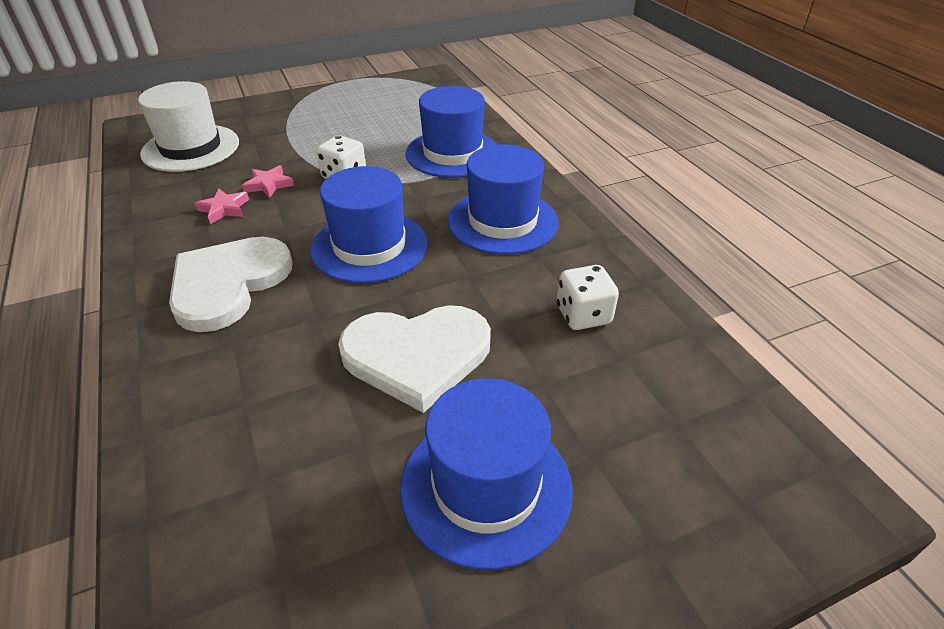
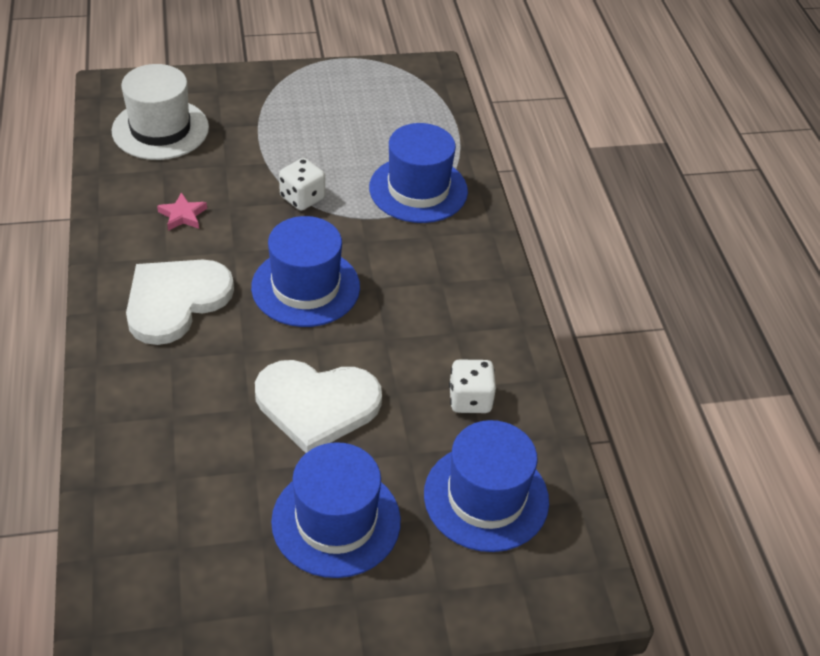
camera: 10 degrees right, 5 degrees up
pink star [242,165,294,198] -> none
blue hat [448,145,559,255] -> blue hat moved to [424,420,549,552]

